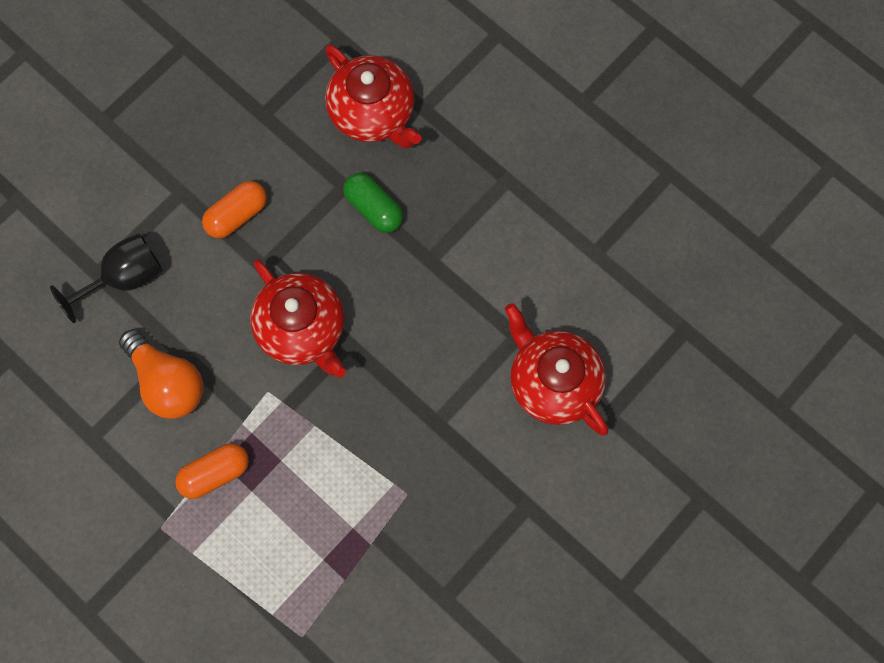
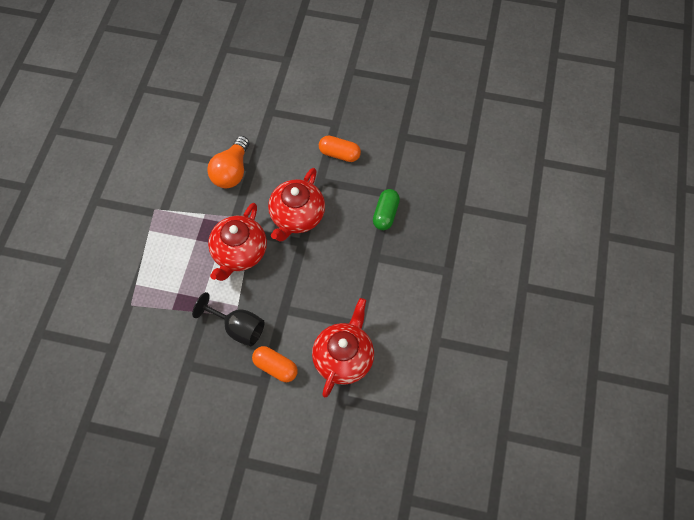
camera: 60 degrees right, 10 degrees down
black goblet [50,233,163,323] -> black goblet moved to [192,292,265,346]
orange capsule [175,443,249,499] -> orange capsule moved to [252,346,298,382]
red teapot [325,44,422,148] -> red teapot moved to [208,203,267,281]

